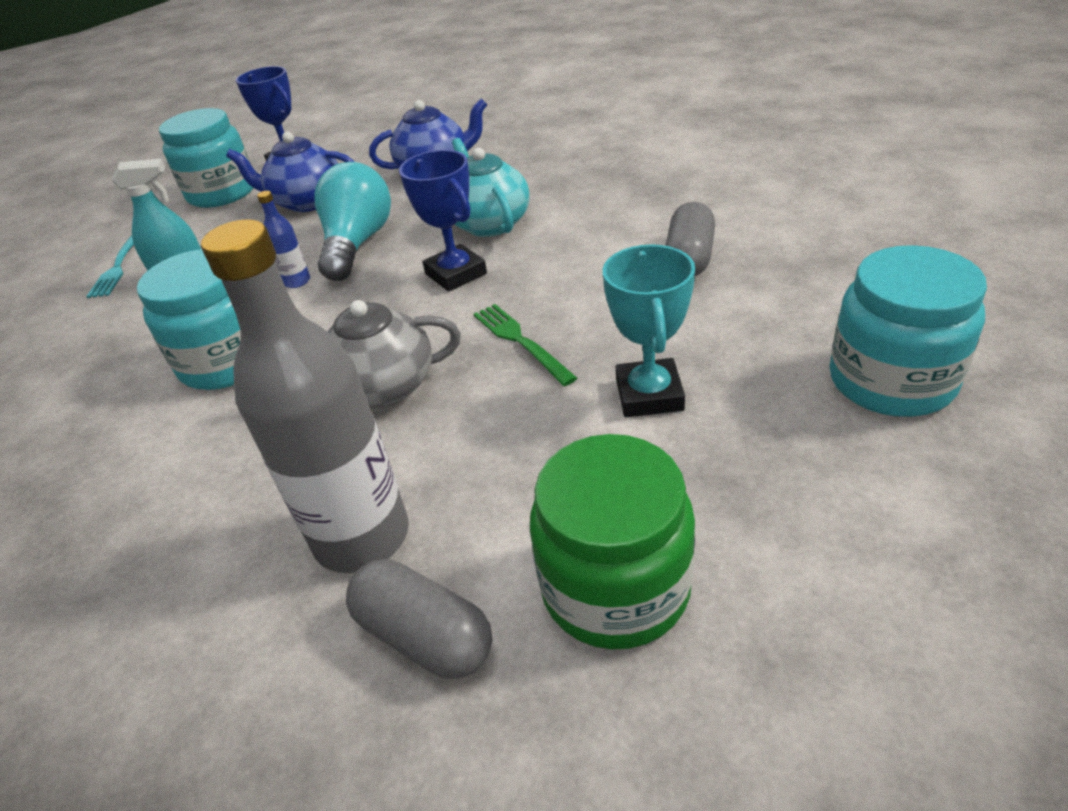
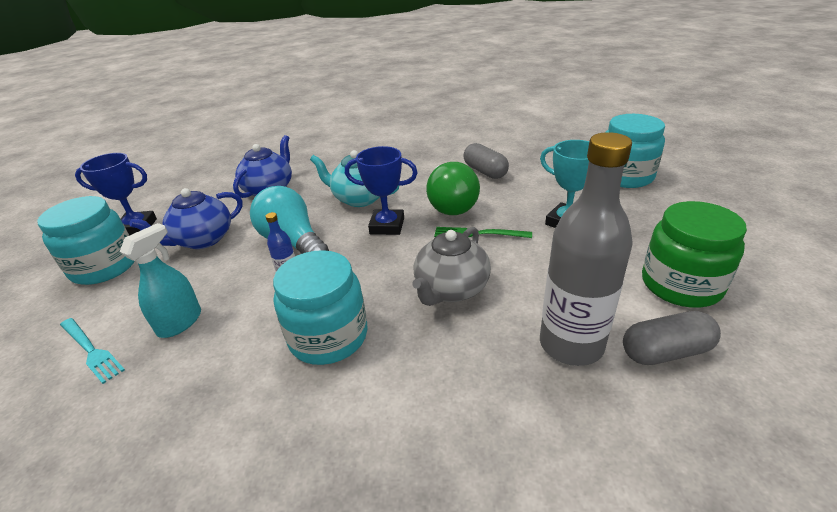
camera: 50 degrees left, 5 degrees down
none -> green light bulb [426,162,480,215]

